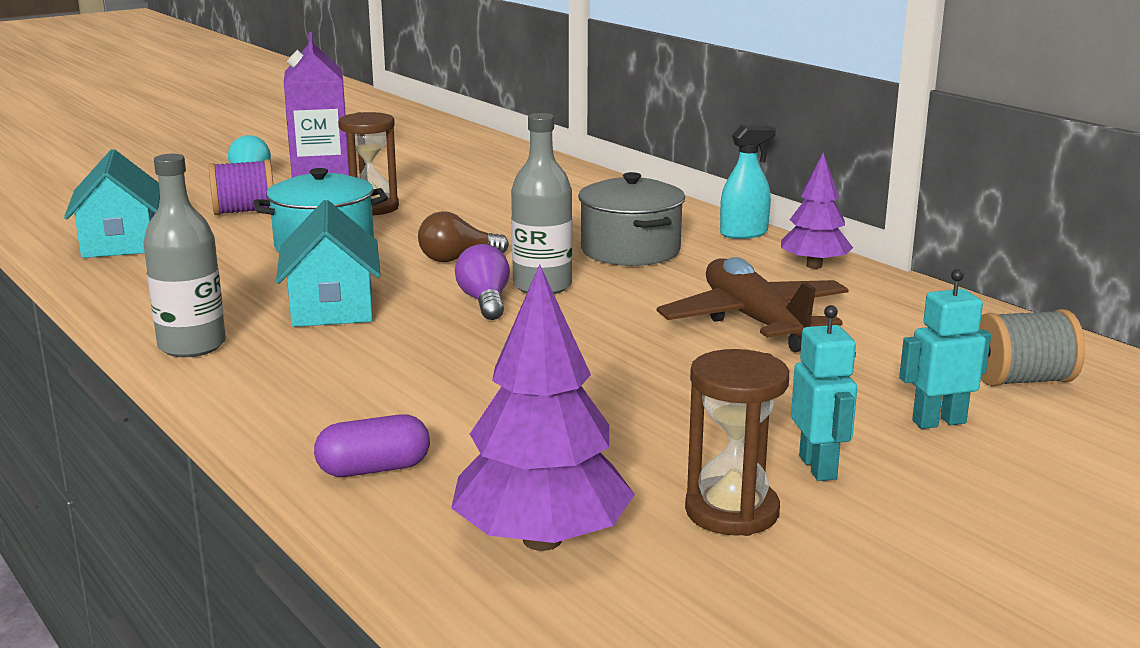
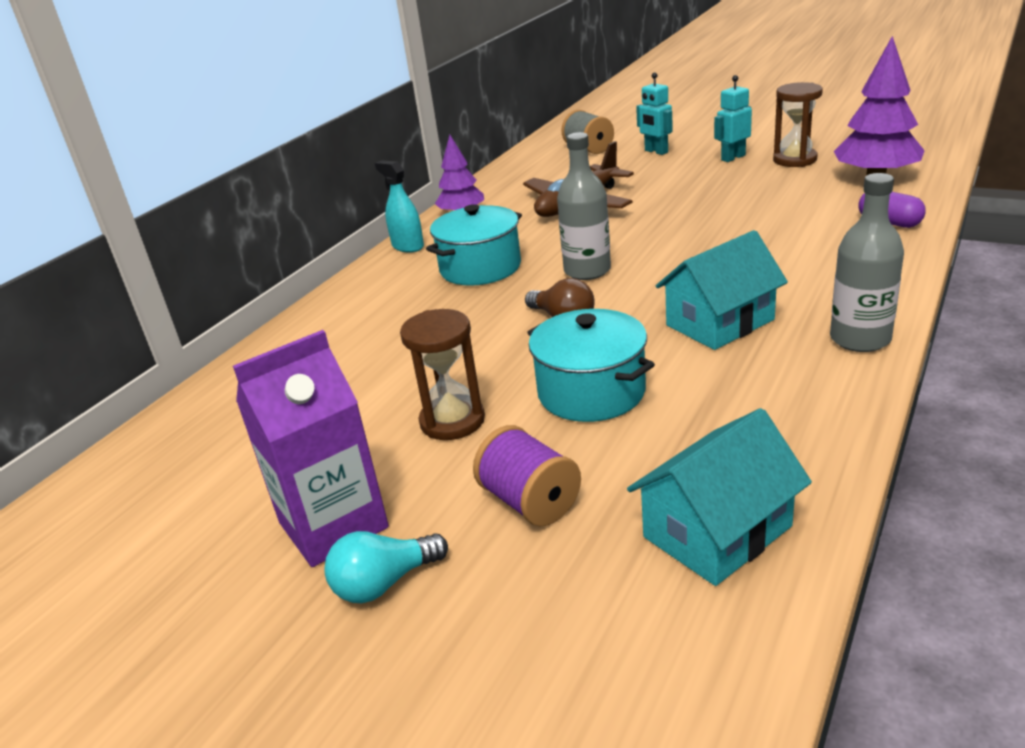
camera: 110 degrees left, 10 degrees up
purple light bulb [455,244,510,320] -> none
grey pot [578,172,685,266] -> turquoise pot [426,204,522,286]

